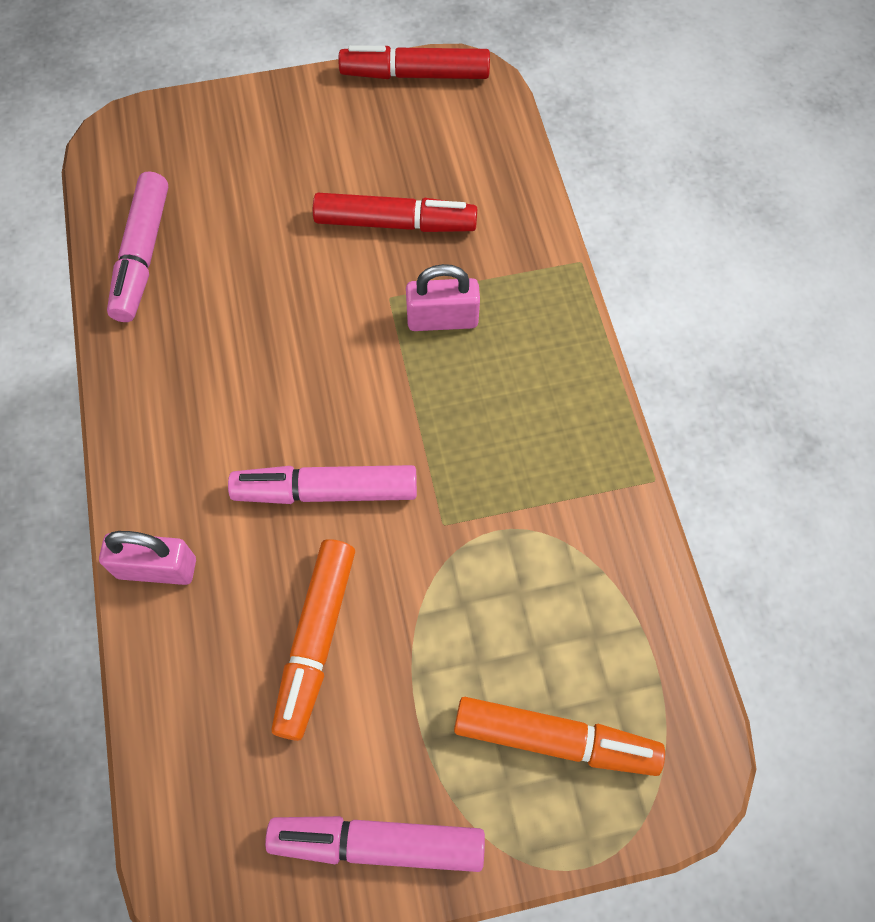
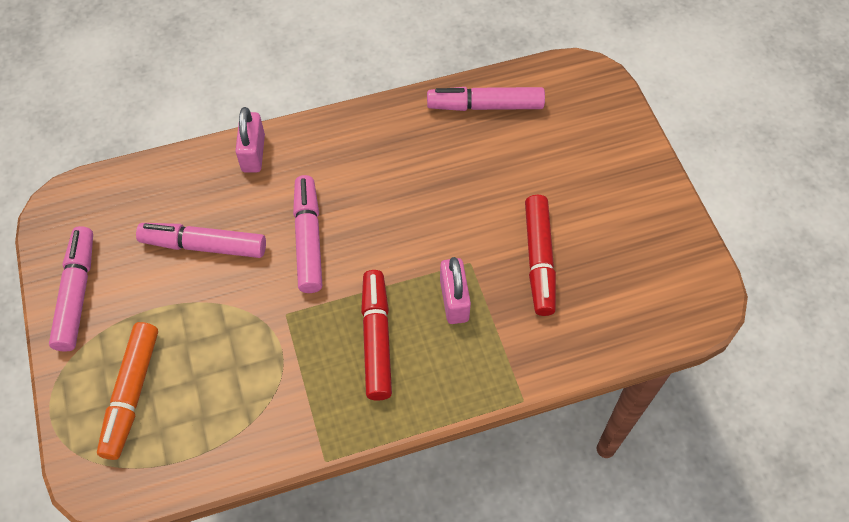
camera: 85 degrees right, 5 degrees down
orange marker [271,539,355,741] -> pink marker [136,223,266,258]
red marker [338,45,490,79] -> red marker moved to [361,270,392,401]

